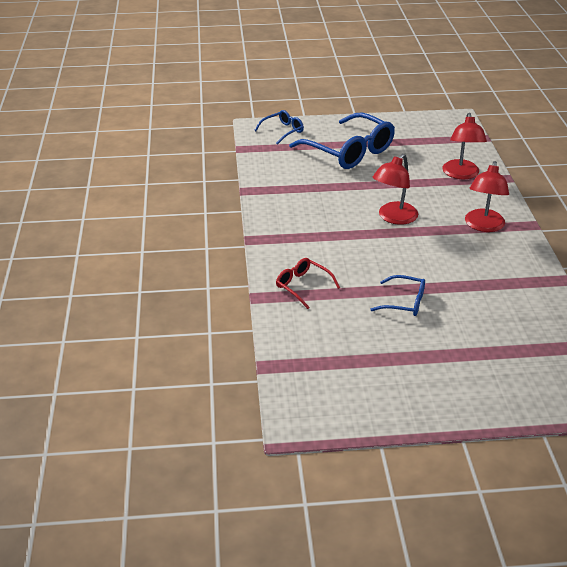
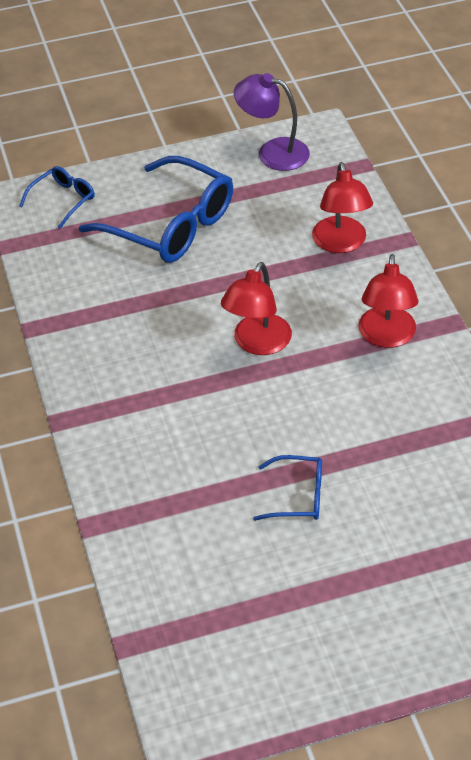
camera: 10 degrees left, 10 degrees up
red glasses [276,258,340,309] -> none
none -> purple lamp [234,73,310,171]

